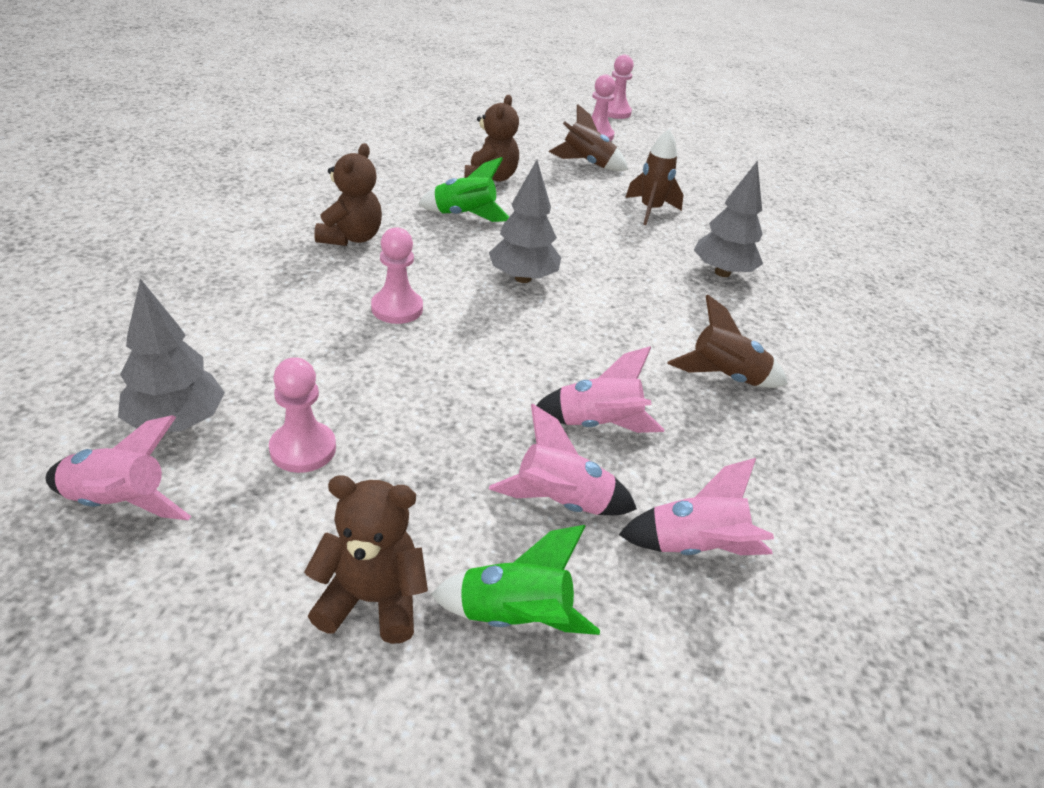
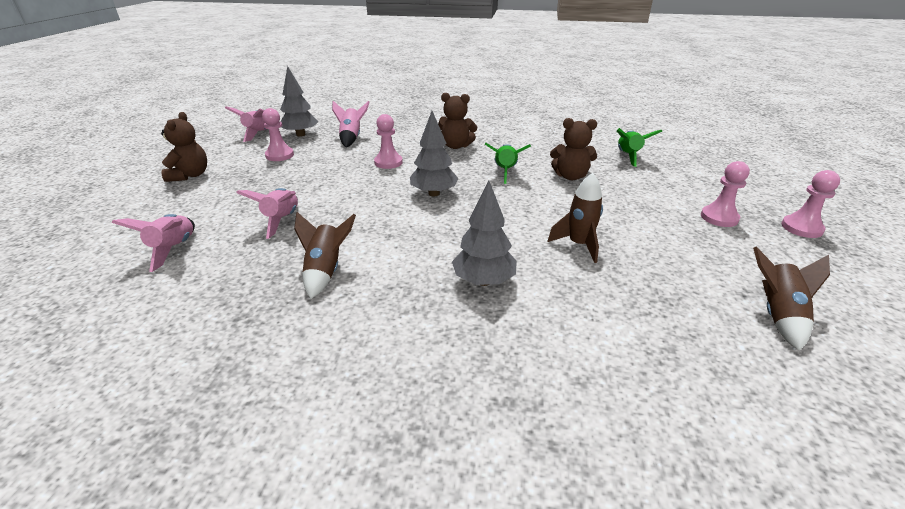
camera: 90 degrees right, 5 degrees down
green rocket [431,525,600,635] -> green rocket moved to [617,128,663,167]
pink rocket [489,404,637,515] -> pink rocket moved to [332,101,369,147]
brown rocket [548,104,628,171] -> brown rocket moved to [753,247,830,351]

